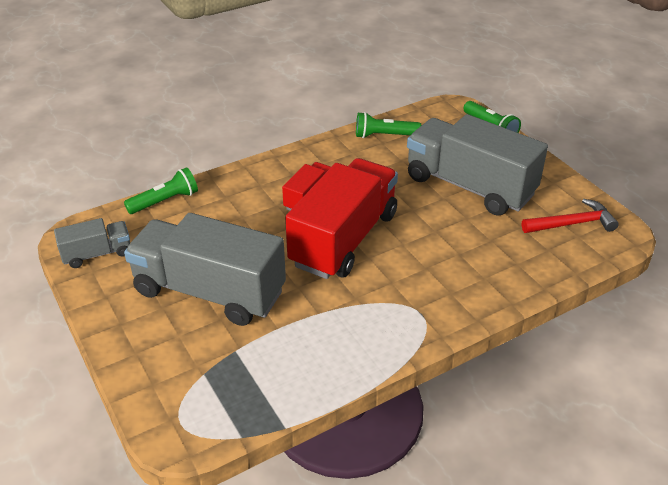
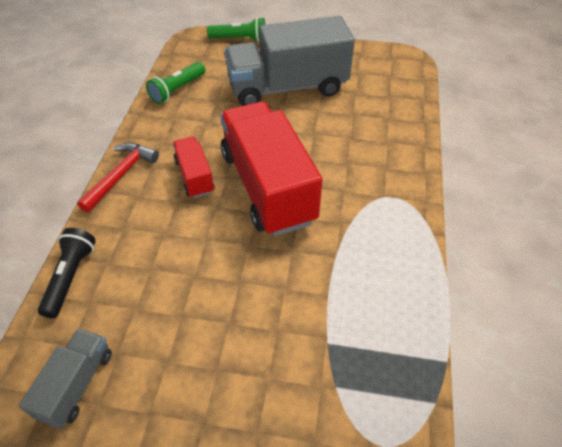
camera: 50 degrees left, 10 degrees up
green flashlight [124,167,198,214] -> black flashlight [38,228,96,318]
grey truck [124,213,286,326] -> none
red hammer [522,199,619,233] -> red hammer moved to [77,143,159,213]

